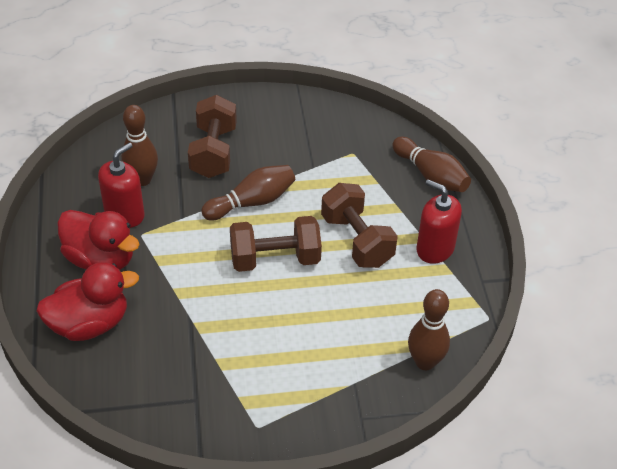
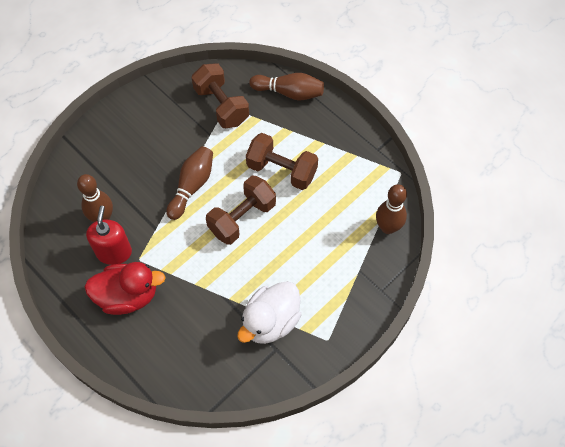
camera: 35 degrees left, 15 degrees up
red duck [36,262,139,341] -> none
brown dumbbell [188,95,237,178] -> brown dumbbell moved to [192,63,249,128]
red soap dispenser [416,180,462,264] -> none
none -> white duck [237,281,301,344]

